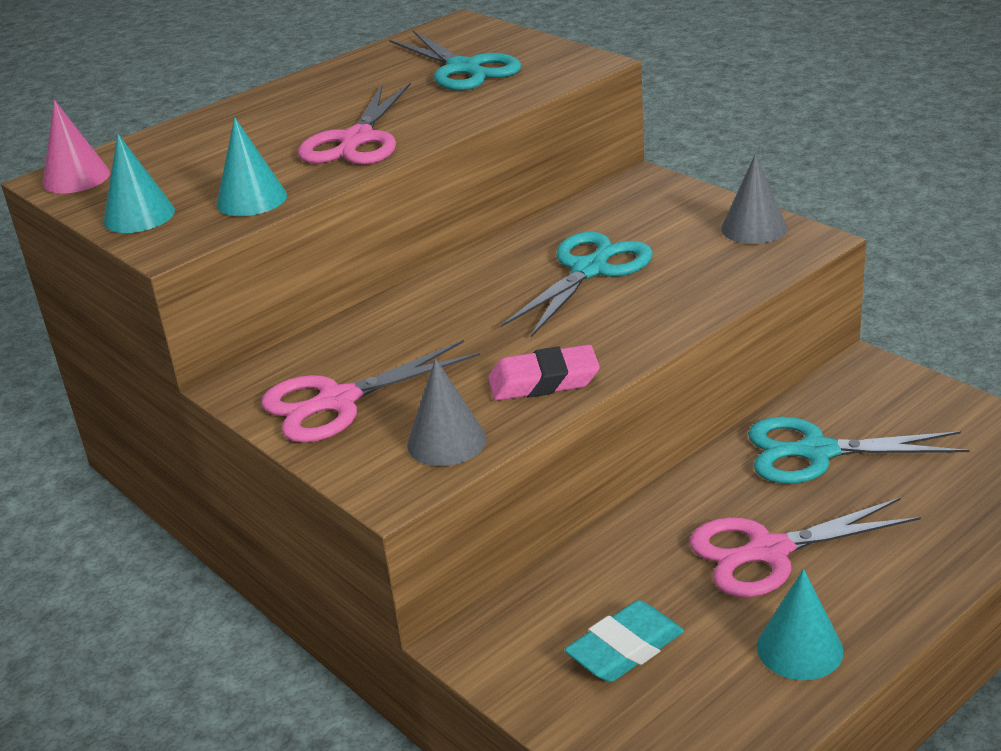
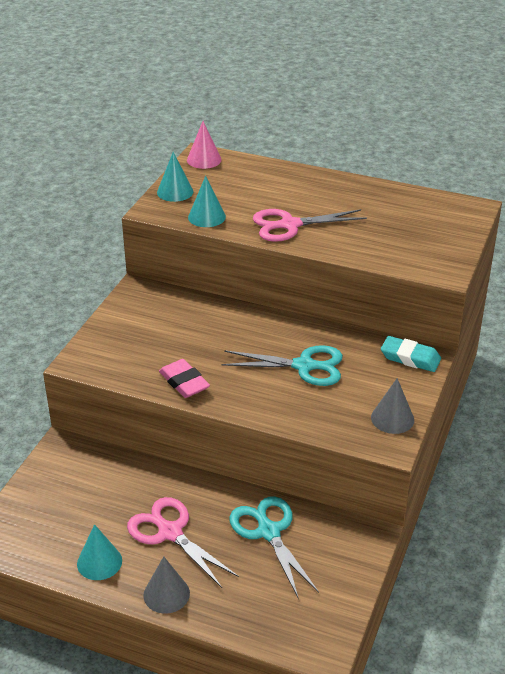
camera: 60 degrees right, 5 degrees up
pink scissors [261,340,480,443] -> none
turquoise scissors [389,31,521,91] -> none
grey cone [407,358,486,466] -> grey cone moved to [143,556,190,614]
turquoise eraser [564,600,684,682] -> turquoise eraser moved to [381,336,441,372]

